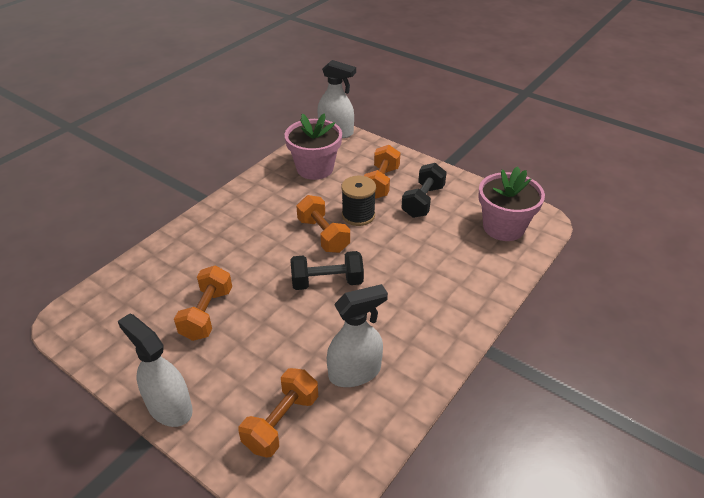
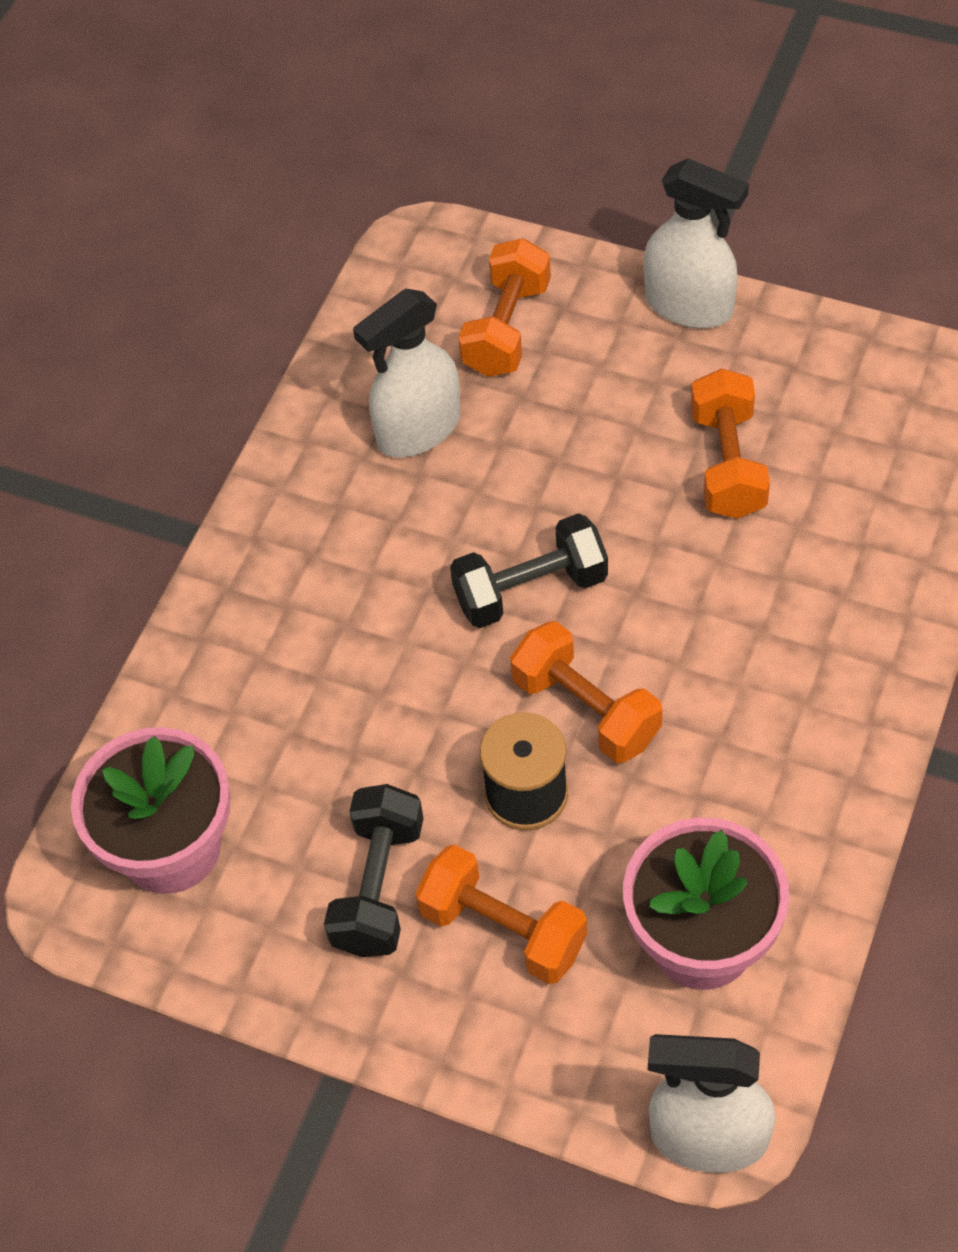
camera: 170 degrees right, 15 degrees up
orange dumbbell [364,145,401,199] -> orange dumbbell turned 60 degrees counterclockwise [415,844,587,984]

